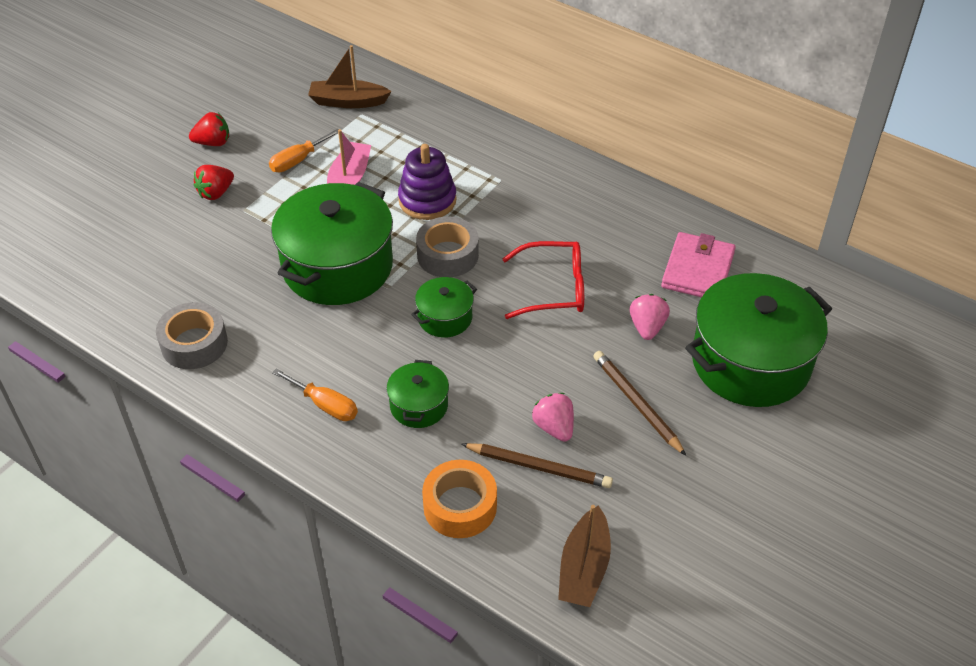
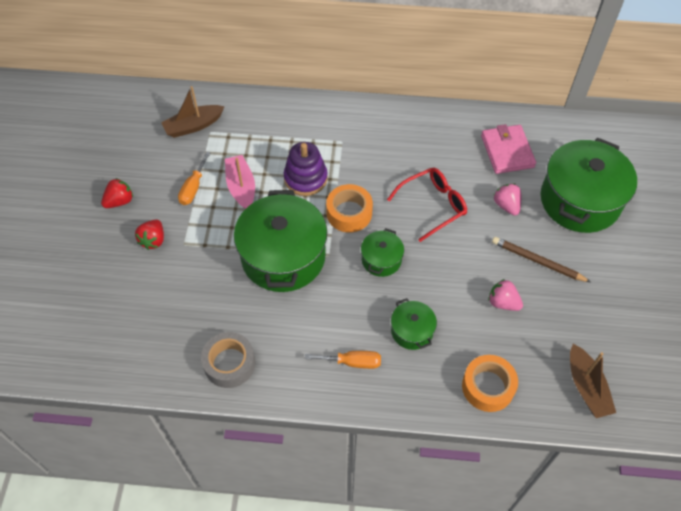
camera: 30 degrees left, 10 degrees up
grey tape [416,216,479,277] -> orange tape [326,184,373,233]
brown pencil [461,443,613,488] -> none

